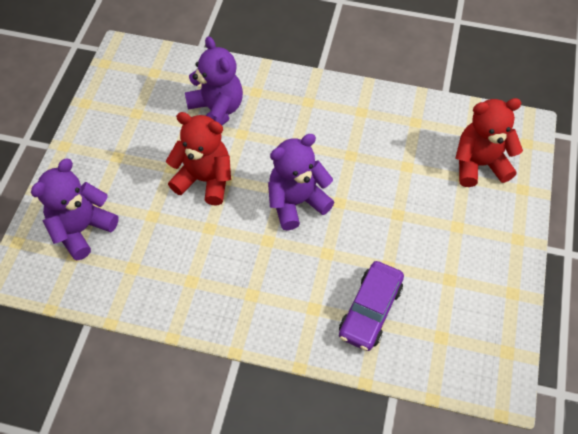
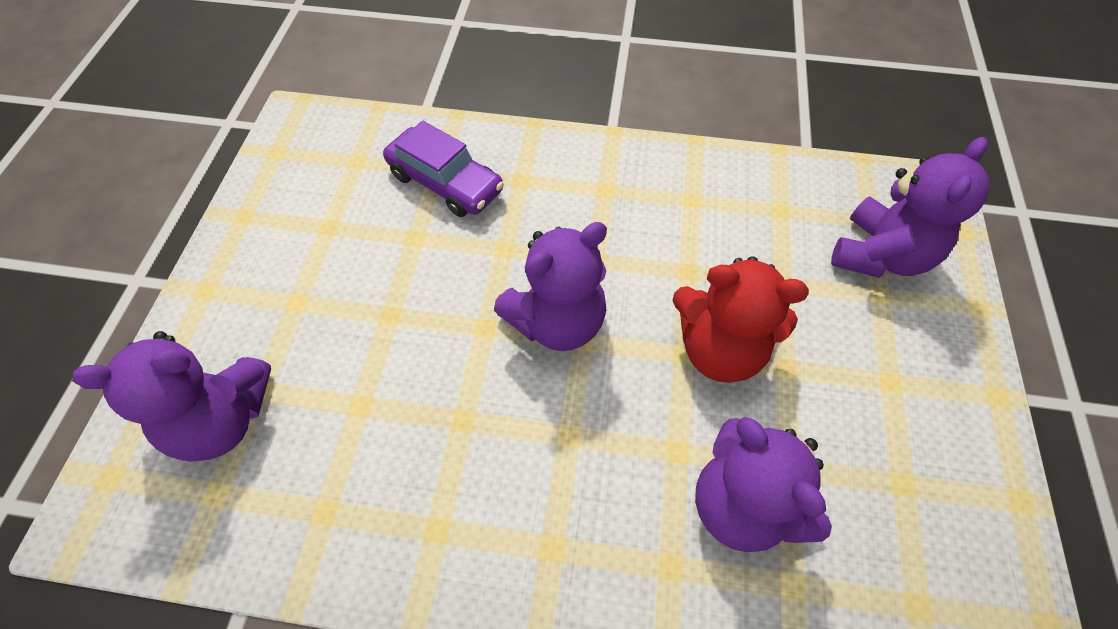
camera: 175 degrees right, 0 degrees up
purple car [339,261,404,351] -> purple car turned 105 degrees clockwise [383,121,504,217]
red teddy bear [455,98,523,187] -> purple teddy bear [72,331,271,462]

